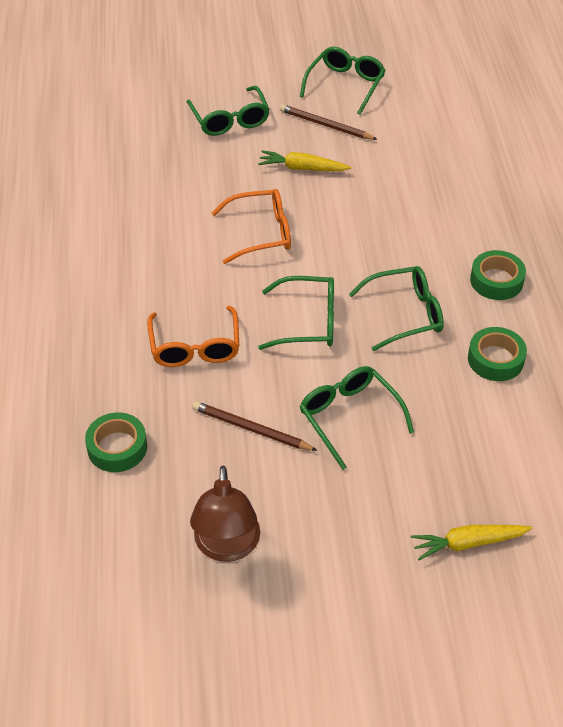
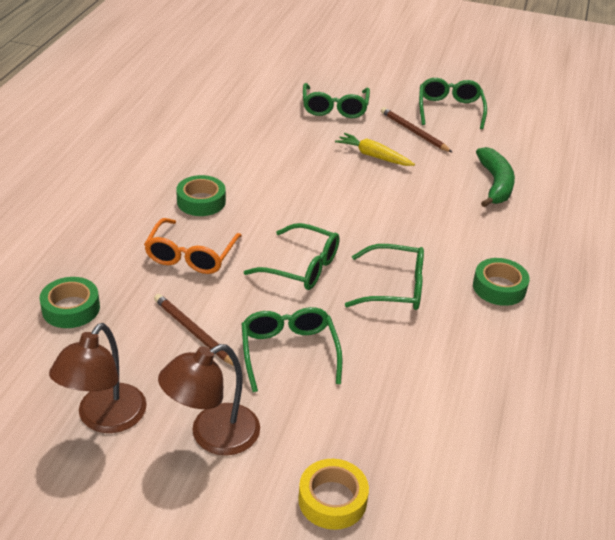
camera: 20 degrees right, 10 degrees down
orange glasses [212,189,291,264] -> none
green glasses [300,47,386,115] -> green glasses turned 45 degrees counterclockwise [419,78,487,129]
yellow carrot [411,525,532,561] -> yellow tape [298,459,369,530]
green tape [468,327,527,381] -> green tape moved to [176,175,226,216]
none -> brown lamp [158,344,260,456]
none -> green banana [476,147,515,207]

